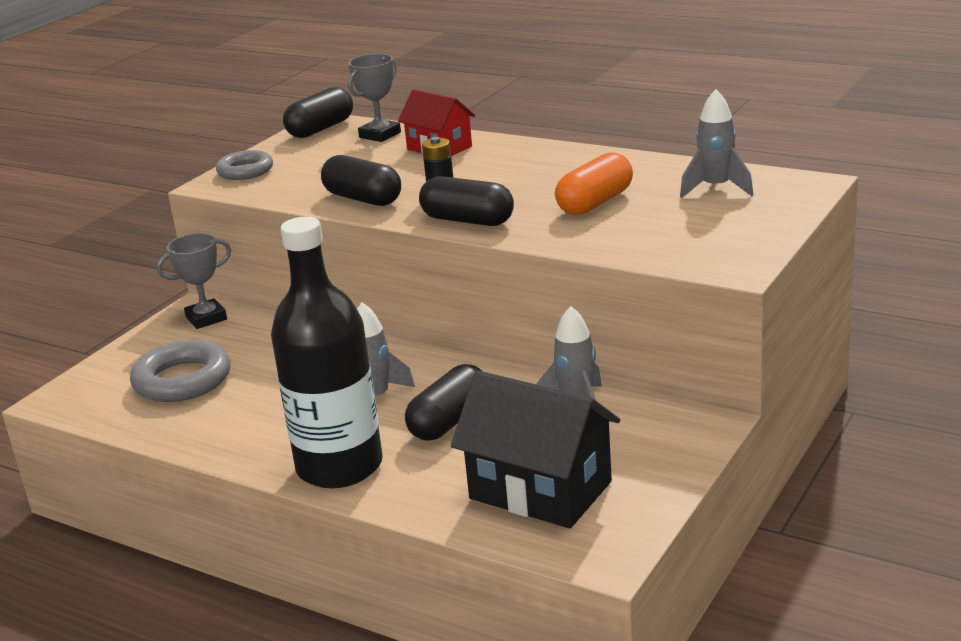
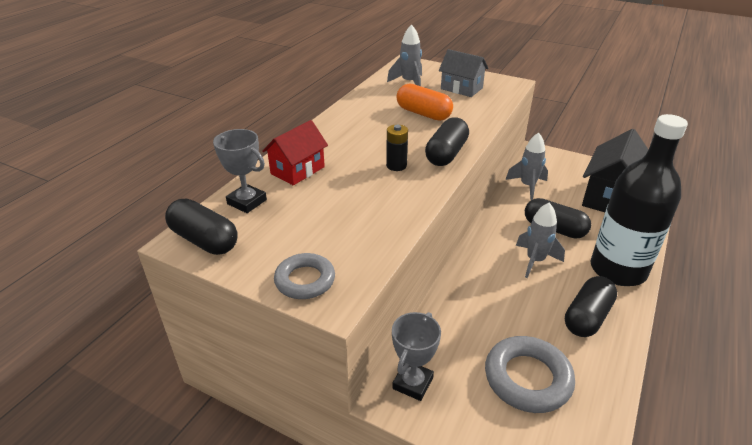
camera: 95 degrees left, 10 degrees up
grey trophy [157,233,231,329] -> grey trophy turned 60 degrees clockwise [392,312,441,401]
black capsule [321,155,401,206] -> black capsule moved to [565,276,617,337]
none -> grey house [439,49,489,97]

